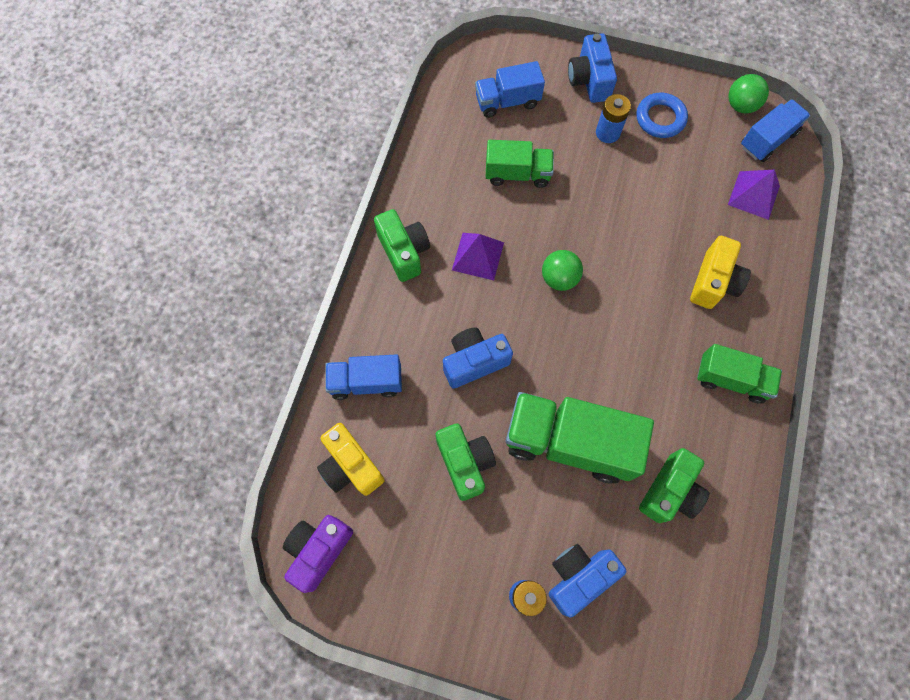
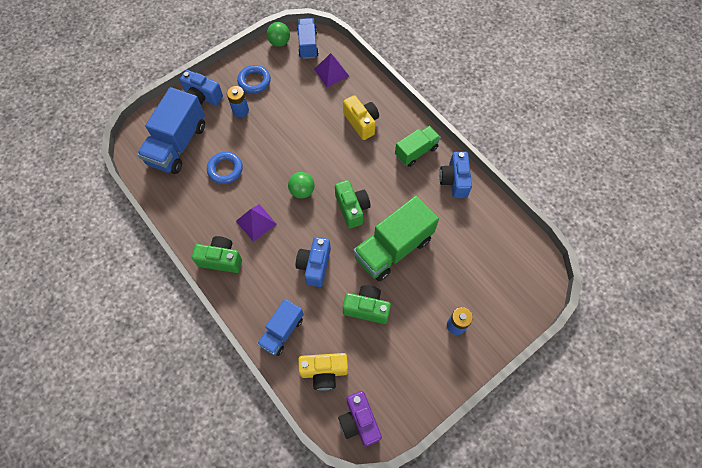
camera: 55 degrees left, 5 degrees down
blue truck [475,61,545,118] -> blue truck [137,87,205,174], size x1.69
green truck [486,140,554,188] -> blue ring [207,152,243,184]
blue camera [549,544,626,618] -> blue camera moved to [439,152,472,198]
green camera [639,448,709,523] -> green camera moved to [335,180,371,229]

